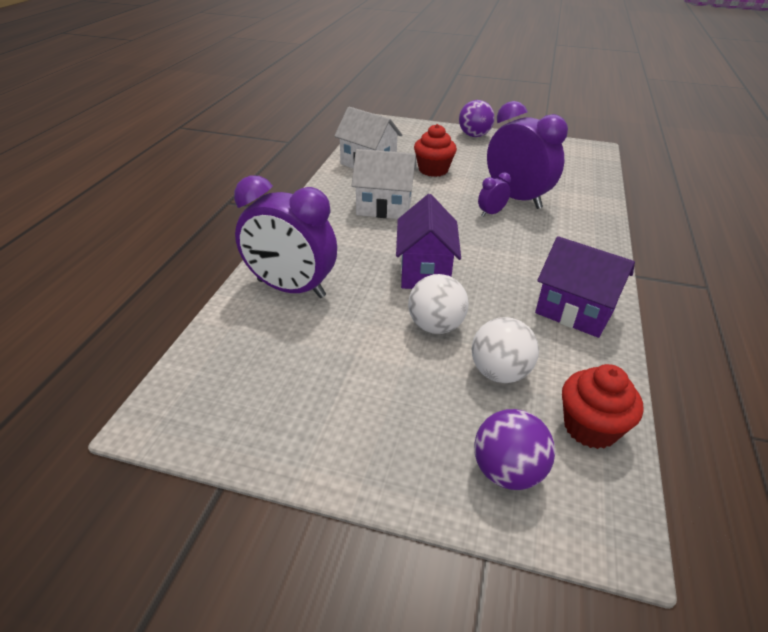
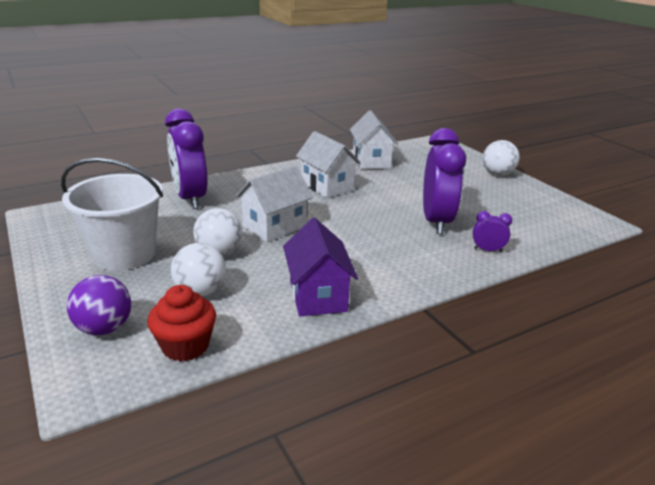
camera: 45 degrees right, 10 degrees down
purple house [396,194,461,289] -> white house [236,166,313,242]
red cupcake [414,124,457,177] -> none
purple ball [459,100,495,137] -> white ball [483,140,520,176]
purple clock [478,172,511,217] -> purple clock moved to [473,211,512,252]
none -> white bucket [61,158,163,271]

